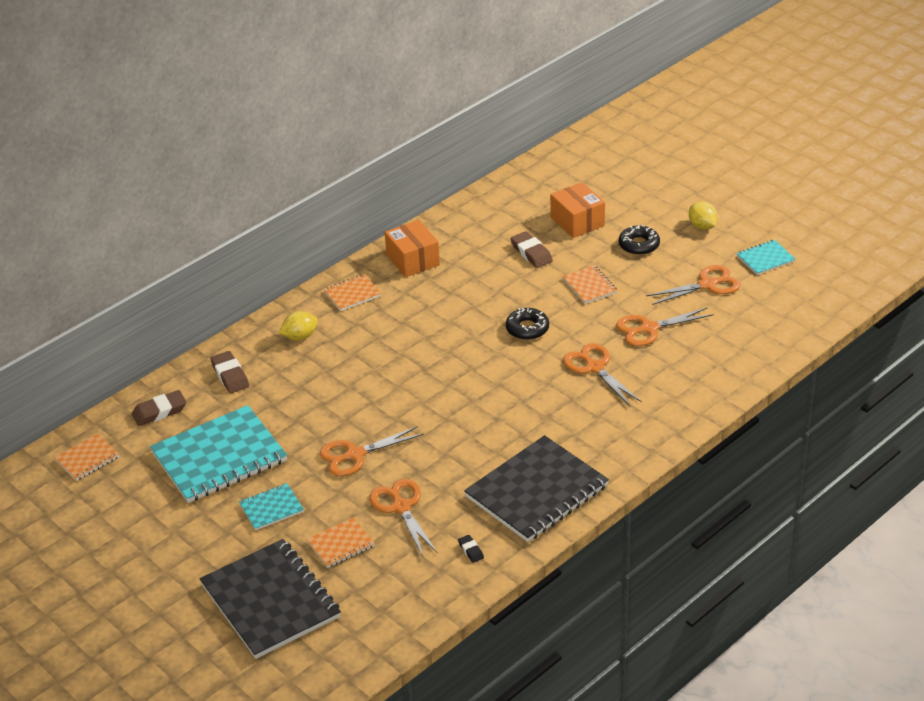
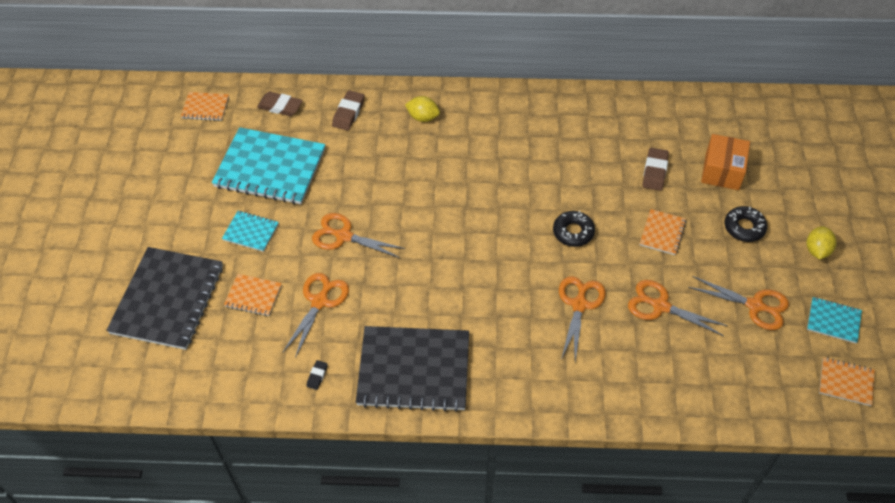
camera: 45 degrees right, 15 degrees up
orange notebook [323,274,381,311] -> orange notebook moved to [819,357,875,406]
orange box [385,220,440,277] -> none

